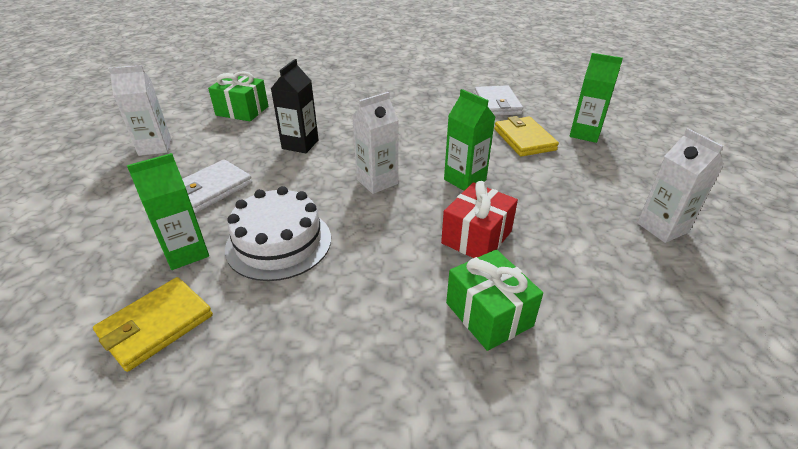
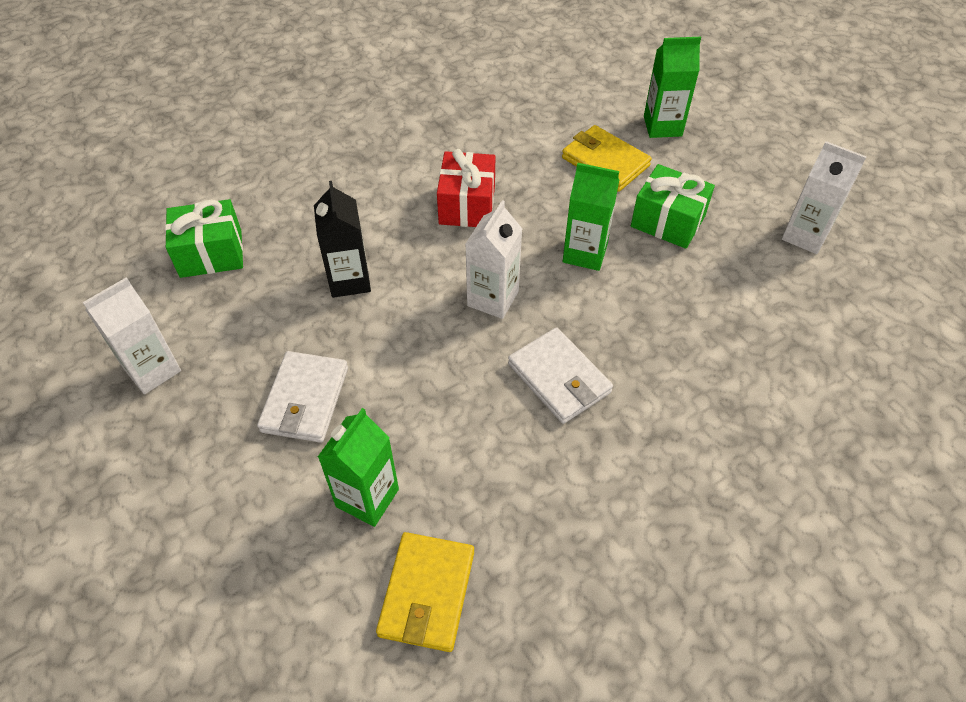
camera: 30 degrees left, 15 degrees up
white cake [225,186,331,281] -> none
red gift [441,181,518,258] -> red gift moved to [437,149,495,227]
green gift [446,249,543,351] -> green gift moved to [631,164,715,249]
white wallet [474,85,523,116] -> white wallet moved to [508,327,613,424]

